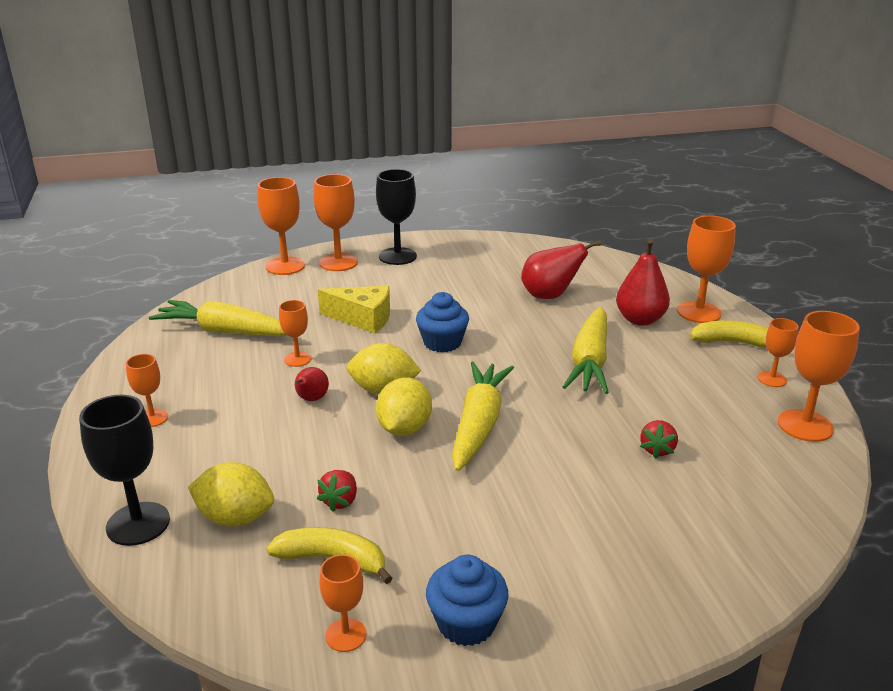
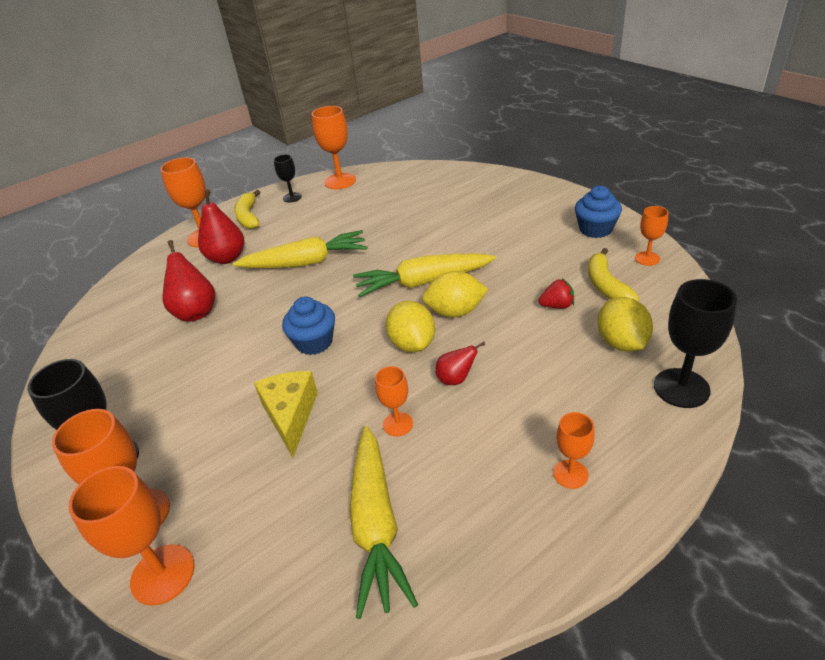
camera: 110 degrees left, 10 degrees up
red strawberry [640,420,678,459] -> none
orange goblet [757,318,799,387] -> black goblet [274,154,302,203]

